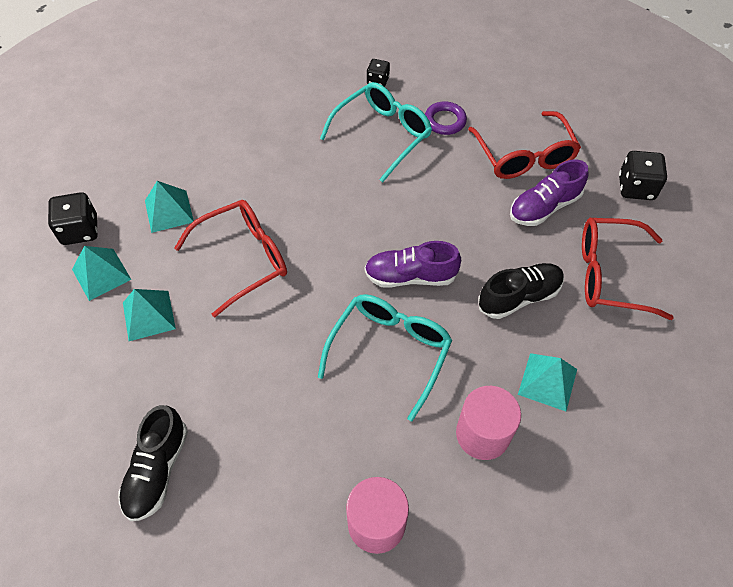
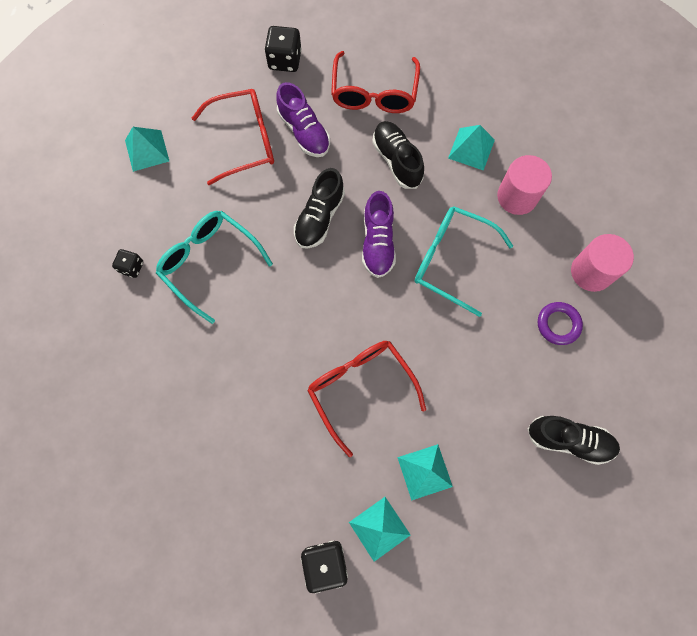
camera: 90 degrees left, 15 degrees up
turquoise pyramid [145,181,194,233] -> turquoise pyramid moved to [125,127,169,172]
purple ring [425,101,467,135] -> purple ring moved to [538,302,583,345]
none -> black shoe [294,168,345,249]

